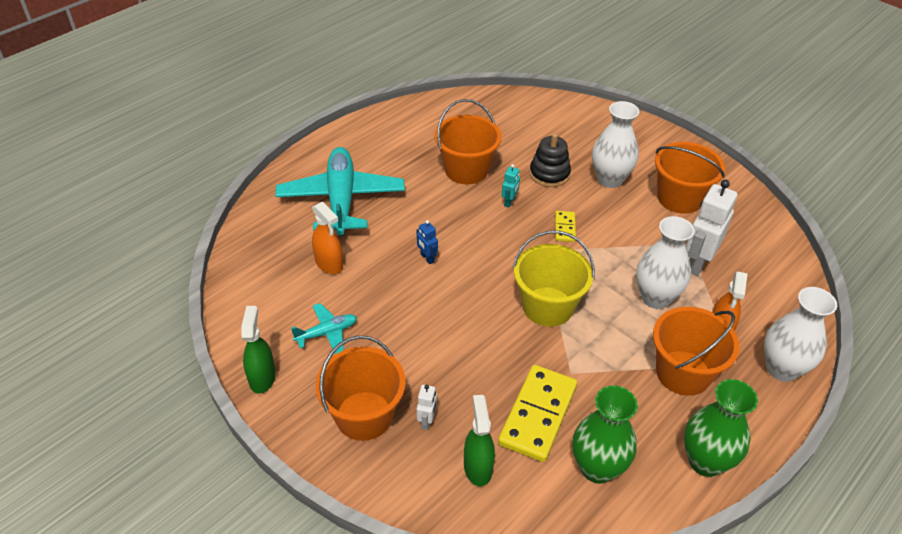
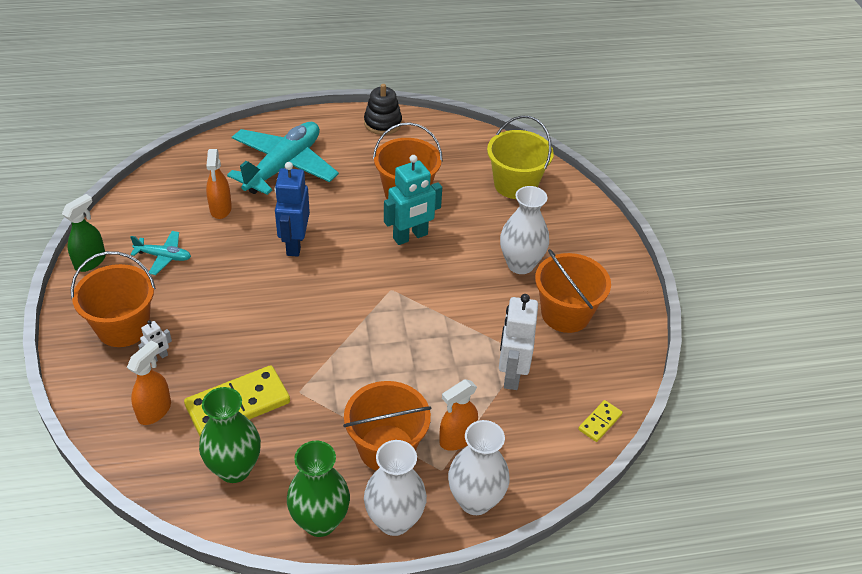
camera: 35 degrees right, 0 degrees up
blue robot [417,220,438,264] -> blue robot [275,162,310,257], size x2.10
green spray bottle [464,395,495,486] -> orange spray bottle [127,340,171,425]
turquoise robot [502,164,520,207] -> turquoise robot [384,155,442,245], size x2.10
yellow bucket [513,231,595,327] -> yellow bucket moved to [487,115,554,199]
black stacking toy [530,133,571,187] -> black stacking toy moved to [364,84,402,135]
yellow domino [555,211,576,242] -> yellow domino moved to [578,400,623,442]
white vase [636,216,695,309] -> white vase moved to [364,440,427,536]
white robot [686,180,737,276] -> white robot turned 60 degrees counterclockwise [499,294,538,390]

